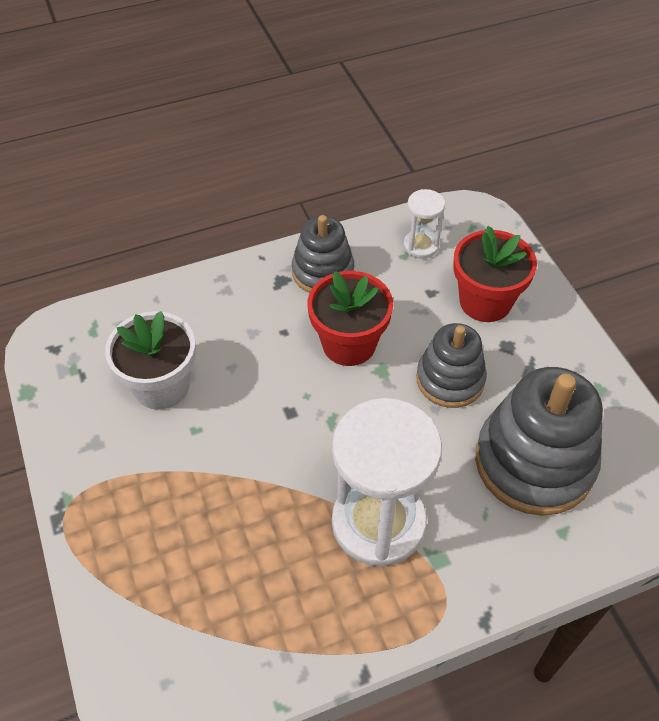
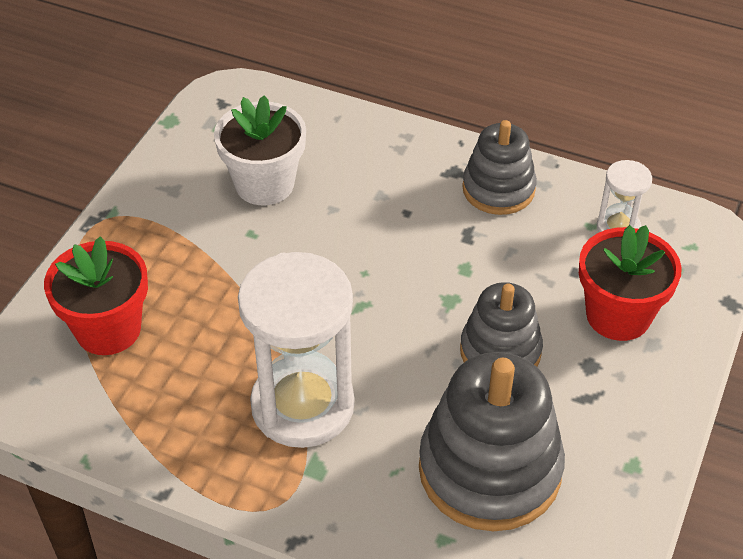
camera: 45 degrees right, 5 degrees down
red flower pot [307,271,393,366] -> red flower pot moved to [44,236,148,355]

